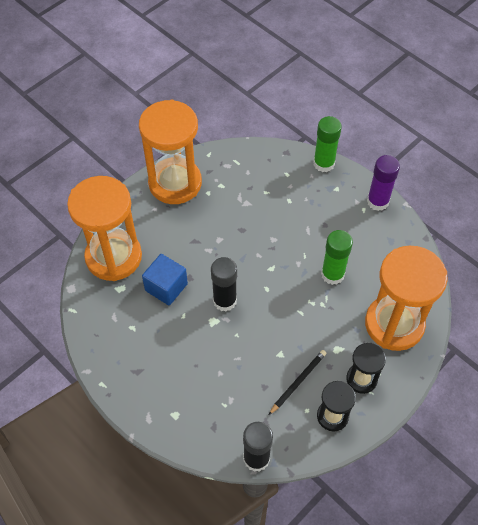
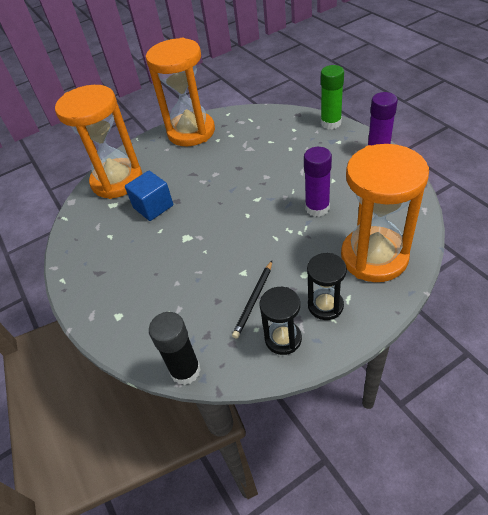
camera: 20 degrees right, 10 degrees down
black glue stick [211,257,237,312] -> none
black pencil [269,350,326,415] -> black pencil turned 150 degrees clockwise [232,261,272,339]
green glue stick [321,230,353,285] -> purple glue stick [304,147,332,217]

